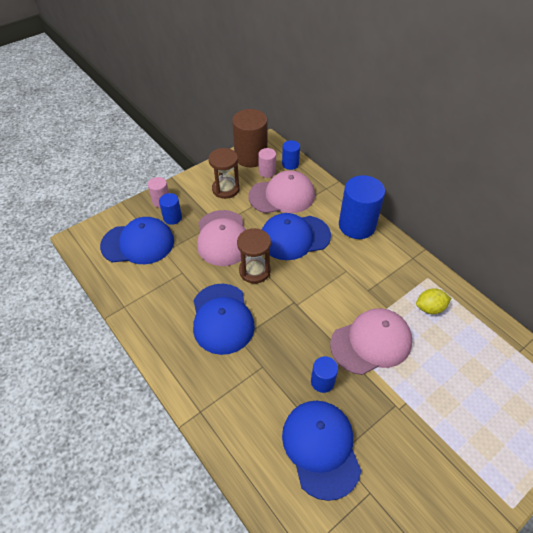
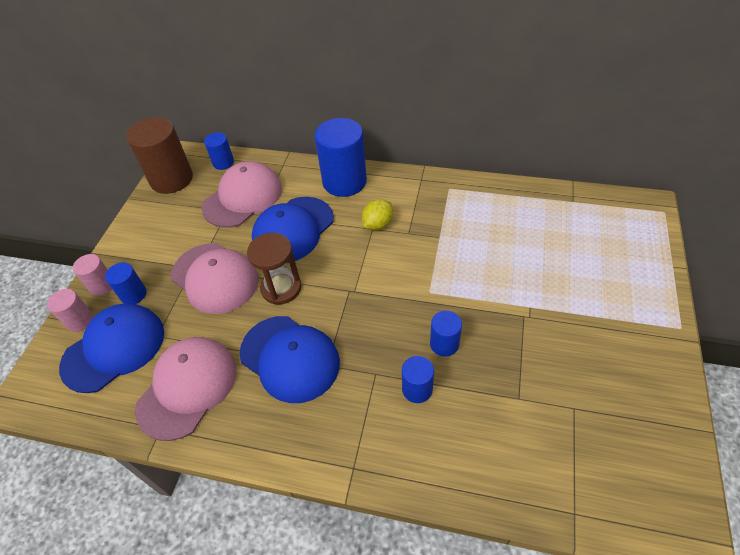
camera: 35 degrees left, 0 degrees up
brown hourglass [208,148,240,199] -> none
pink cylinder [258,148,276,178] -> pink cylinder moved to [47,289,93,332]
blue cap [282,401,361,501] -> none
pink cap [330,308,412,375] -> pink cap moved to [135,337,236,441]
yellow lemon [416,288,451,314] -> yellow lemon moved to [362,199,393,230]
none -> blue cylinder [402,356,434,403]

